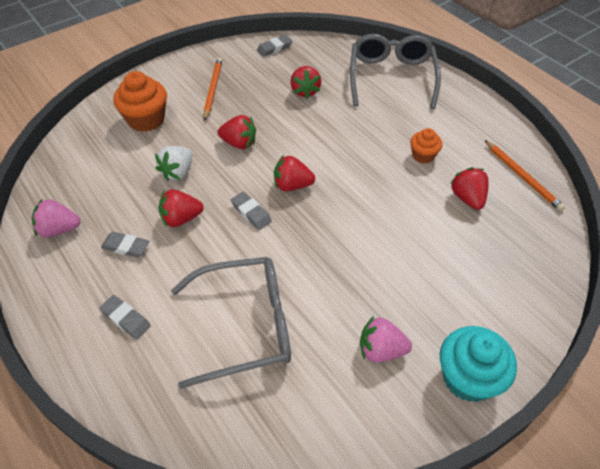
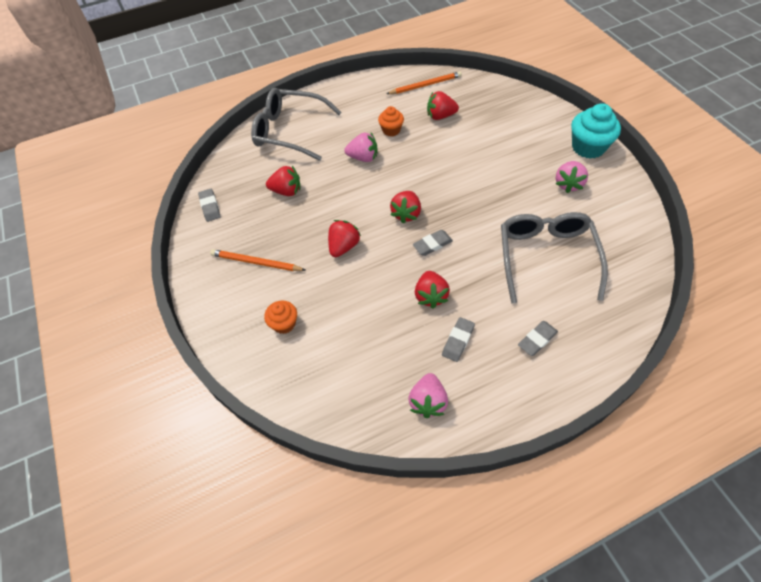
camera: 75 degrees left, 5 degrees up
orange cupcake [113,71,167,132] -> orange cupcake [264,300,297,334], size x0.58
white strawberry [155,146,192,181] -> none
none -> pink strawberry [344,133,378,162]

